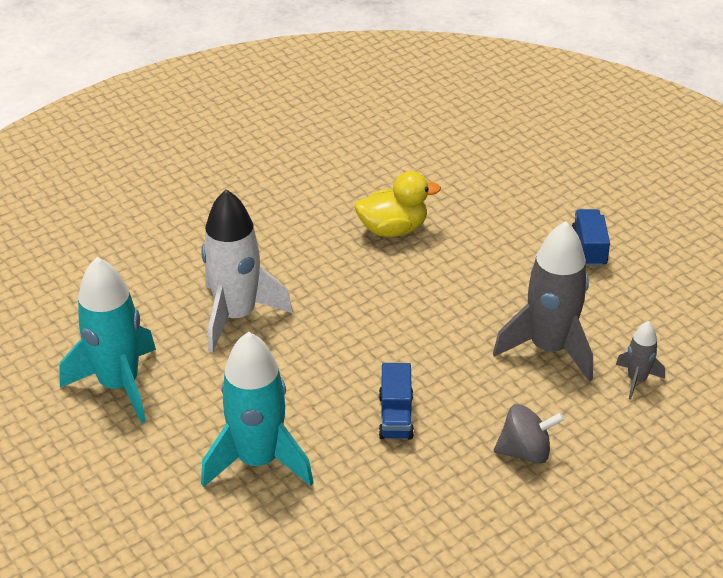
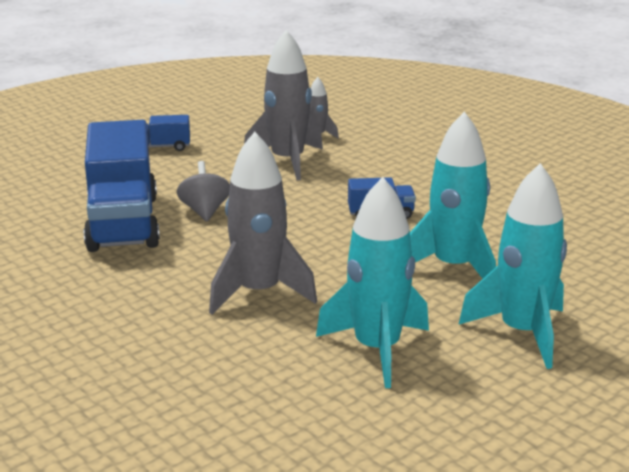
camera: 95 degrees left, 15 degrees down
white rocket [201,189,293,353] -> grey rocket [209,132,317,315]
yellow duck [355,171,441,237] -> blue truck [84,120,160,252]
grey spinning top [494,404,565,464] -> grey spinning top moved to [177,161,230,221]
none -> turquoise rocket [458,163,567,369]

